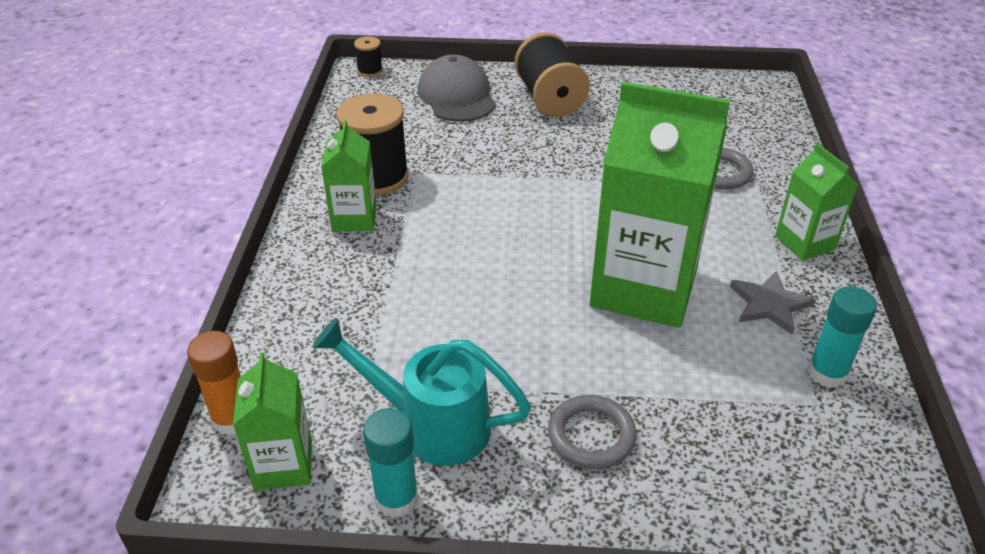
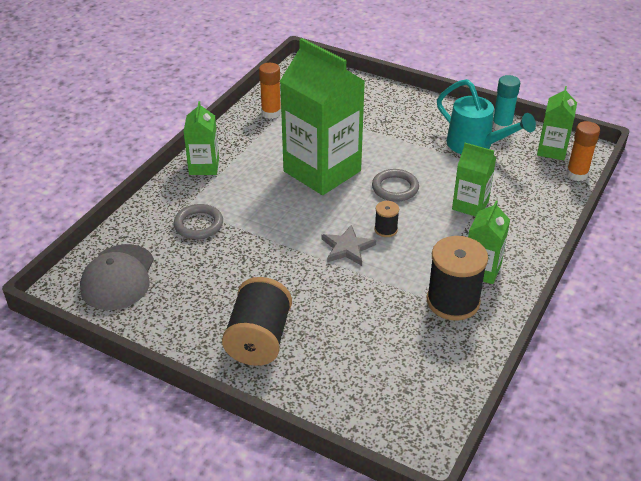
camera: 155 degrees left, 0 degrees up
black spool [354,36,383,77] -> black spool moved to [374,201,399,237]
grey cap [418,55,496,122] -> grey cap moved to [80,244,154,310]
grey ring [548,395,637,469] -> grey ring moved to [372,169,419,202]
grey star [730,271,816,335] -> grey star moved to [322,225,376,266]
turquoise glue stick [808,286,877,388] -> orange glue stick [259,63,281,119]
none -> green carton [452,143,496,217]

